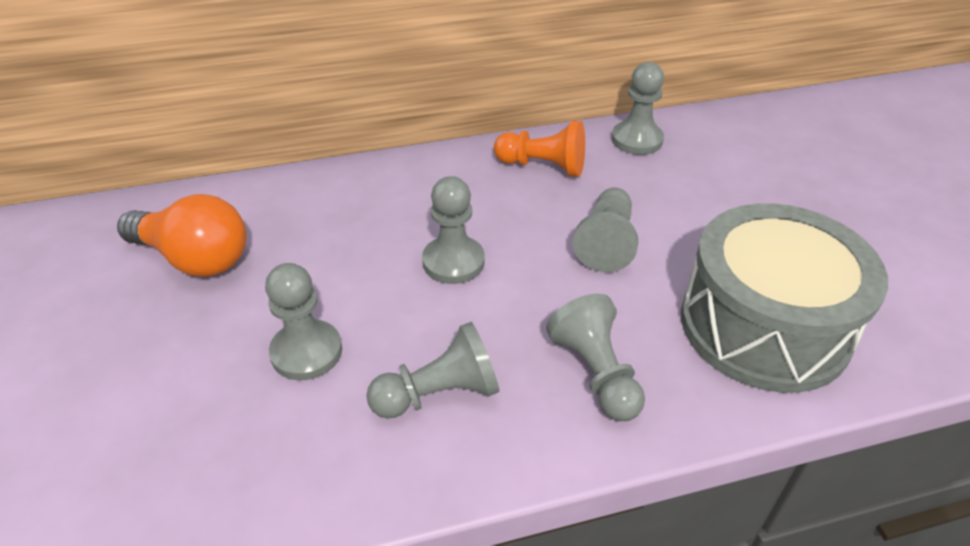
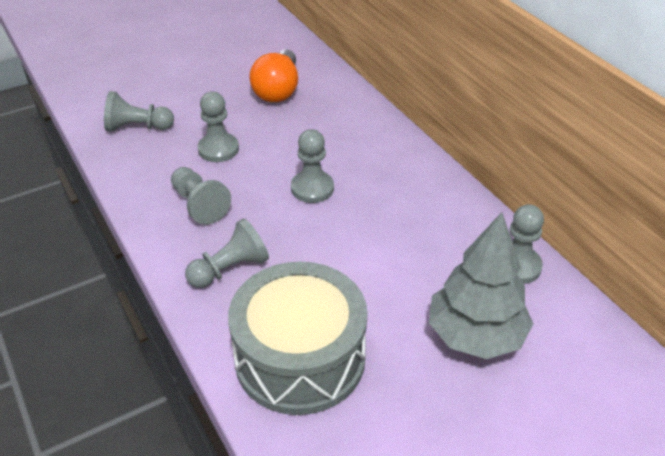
camera: 75 degrees right, 0 degrees up
orange pawn [494,121,585,177] -> none
grey pawn [573,187,638,272] -> grey pawn moved to [104,91,174,132]
none -> grey tree [429,212,533,359]

